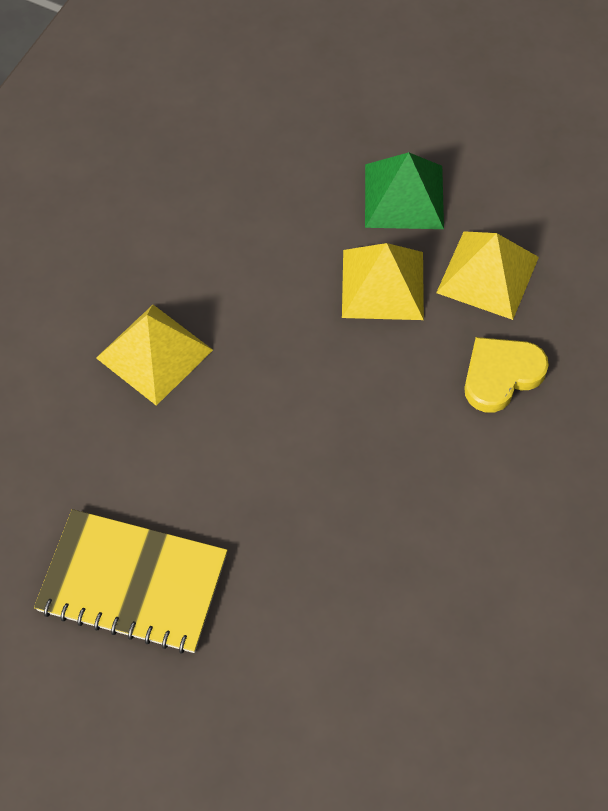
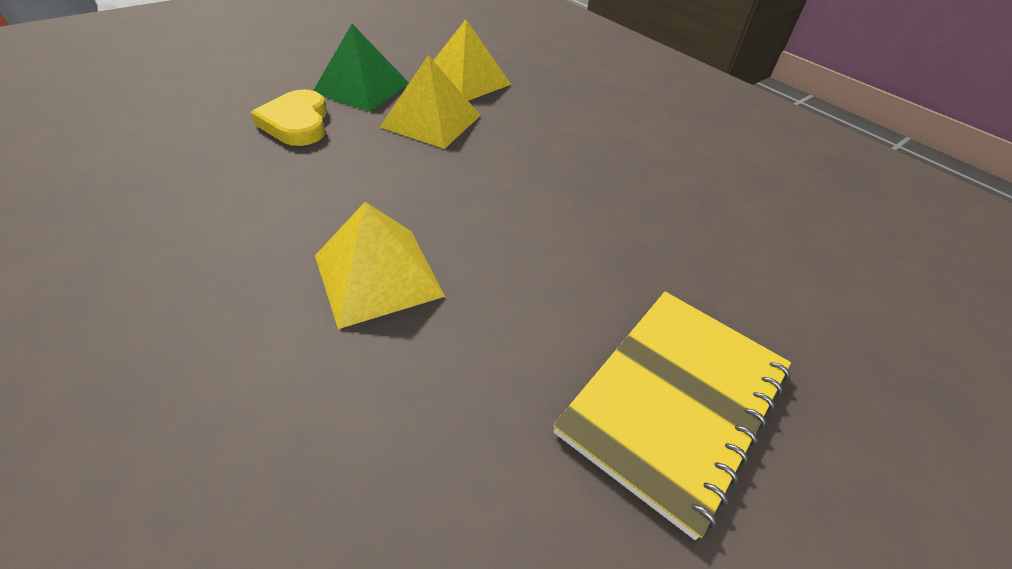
camera: 70 degrees left, 15 degrees down
yellow heart [464,337,549,412] -> yellow heart moved to [251,89,327,146]

